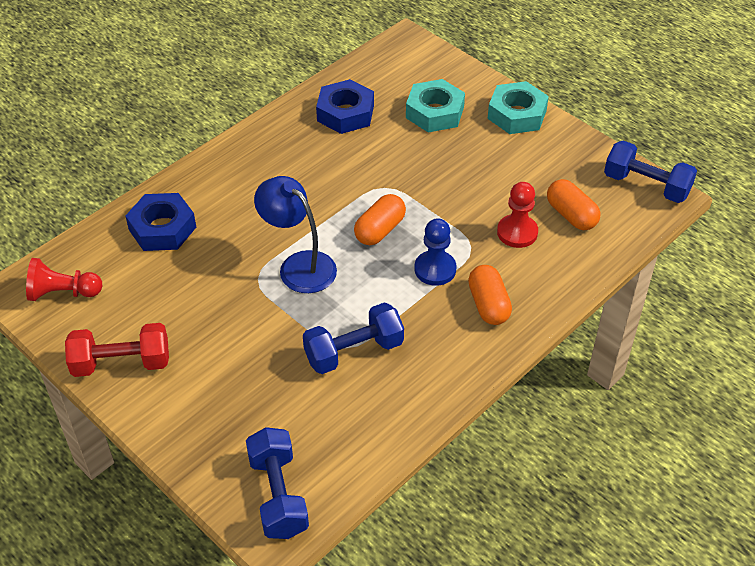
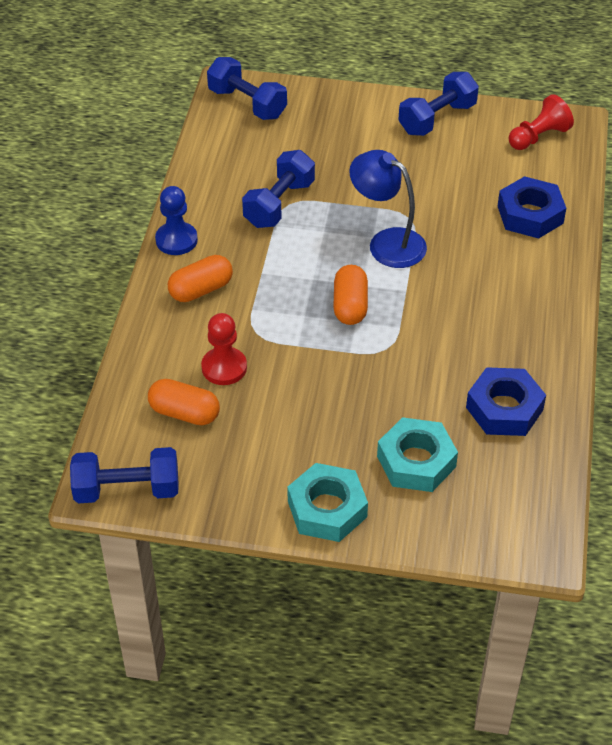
camera: 145 degrees right, 0 degrees up
red dumbbell [65,323,169,377] -> blue dumbbell [398,72,479,136]
blue lamp [254,176,337,293] -> blue lamp turned 150 degrees counterclockwise [349,150,427,268]
blue pawn [415,218,456,286] -> blue pawn moved to [155,186,198,255]
orange capsule [468,265,512,325] -> orange capsule turned 75 degrees counterclockwise [168,255,233,302]

